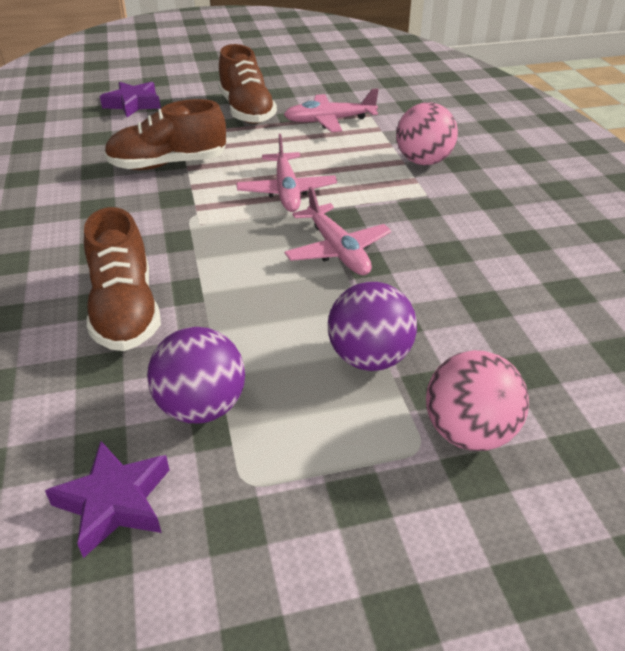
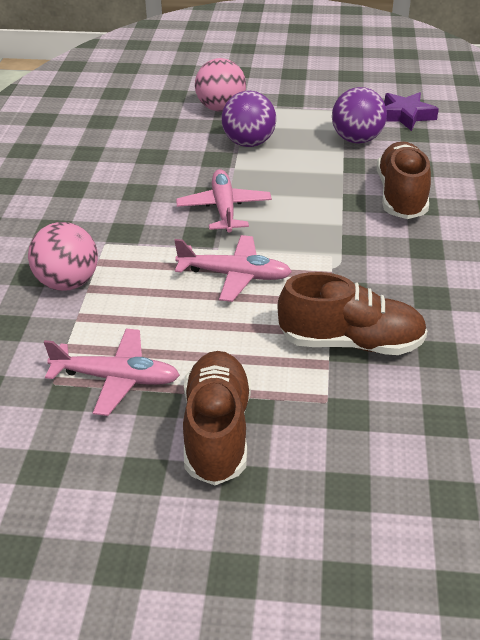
camera: 160 degrees left, 0 degrees up
purple star [100,82,161,117] -> none
pink plane [236,134,337,212] -> pink plane turned 90 degrees clockwise [174,235,292,302]

